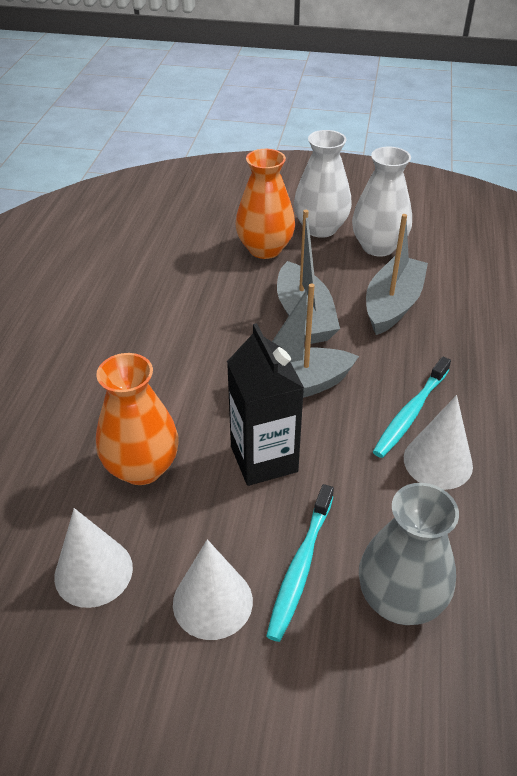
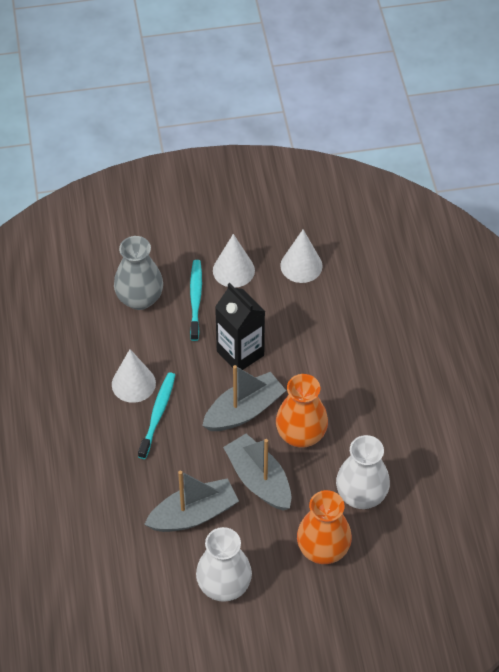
camera: 160 degrees right, 10 degrees up
orange vase [96,353,179,485] -> orange vase moved to [276,374,328,448]
white vase [294,130,352,238] -> white vase moved to [336,435,390,509]
grey boat [366,214,428,335] -> grey boat turned 120 degrees counterclockwise [144,471,239,532]

